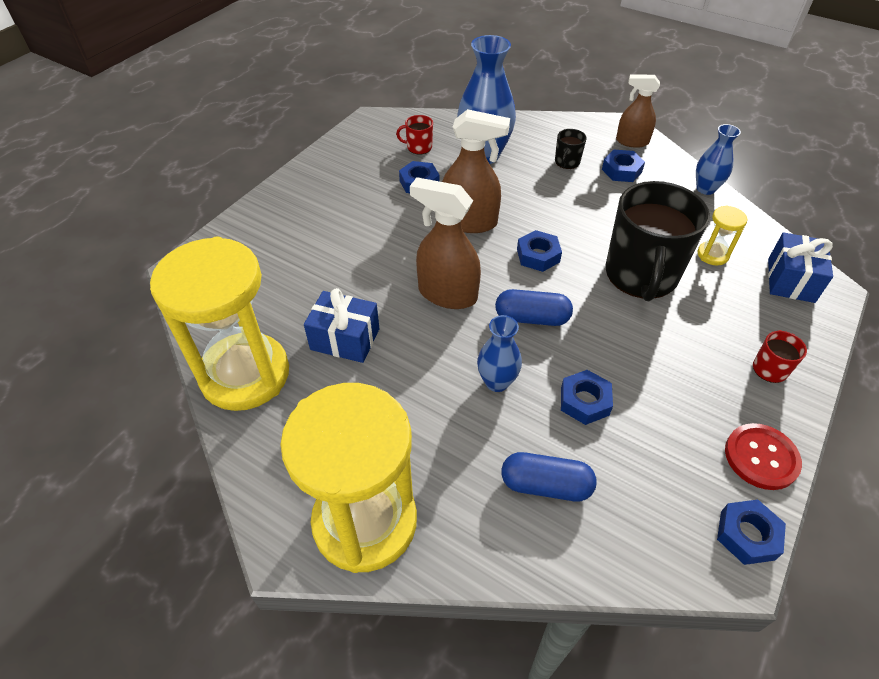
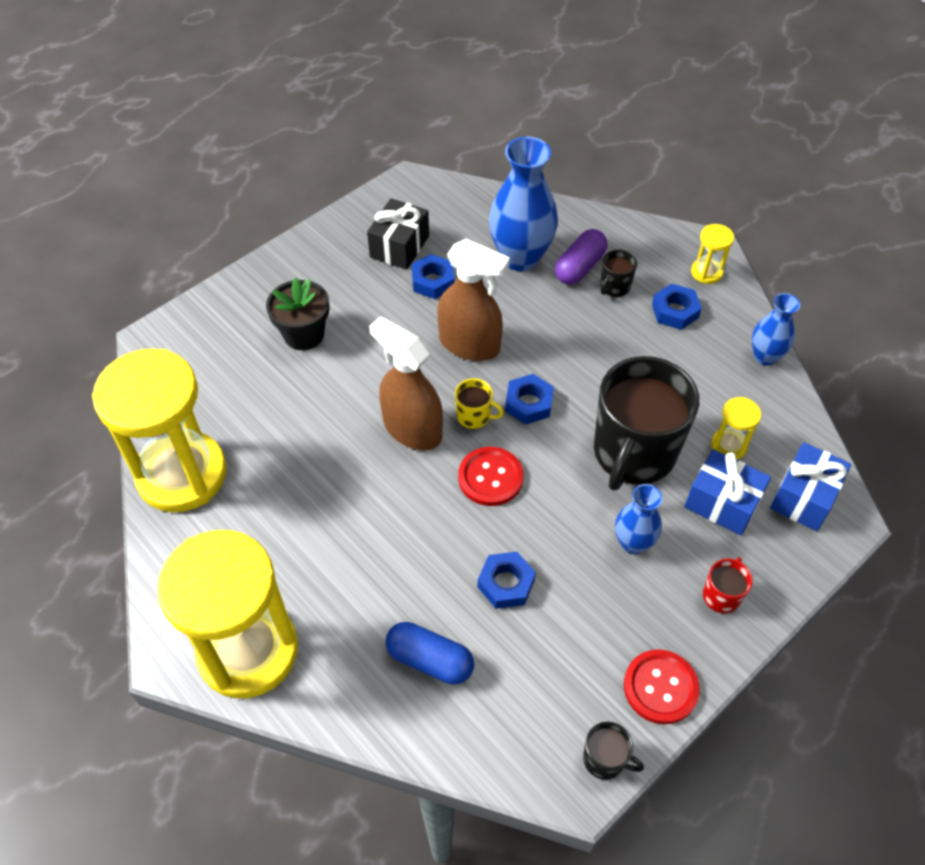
camera: 15 degrees right, 5 degrees up
blue gift [304,288,379,363] -> blue gift moved to [684,449,771,535]
red mug [396,115,433,154] -> none
blue vase [477,315,522,392] -> blue vase moved to [615,484,663,554]
blue capsule [495,289,573,326] -> red button [458,447,523,506]
brown spray bottle [616,75,660,148] -> yellow hourglass [691,224,734,284]
blue nut [717,500,786,565] -> black mug [583,722,644,780]
none -> black flower pot [266,278,330,350]
none -> black gift [367,198,429,270]
none -> yellow mug [455,378,504,429]
none -> purple capsule [555,229,607,285]

